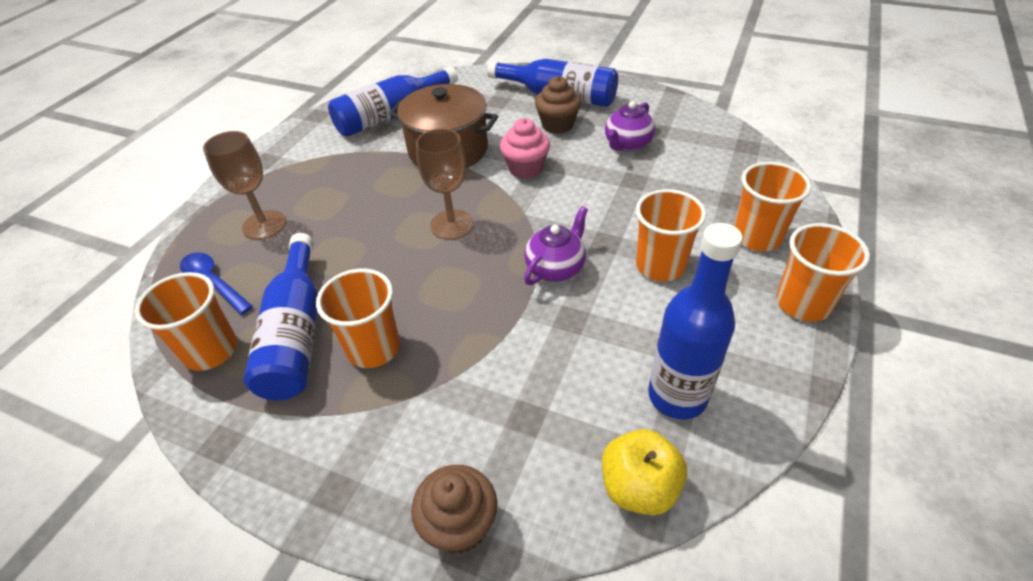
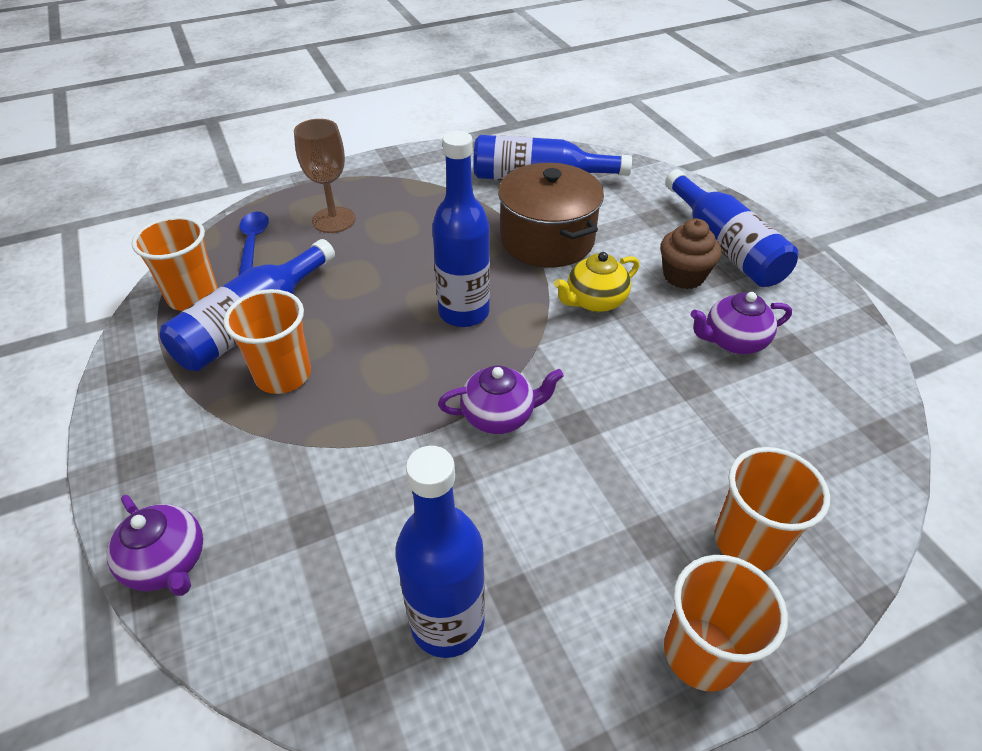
camera: 40 degrees right, 0 degrees up
brown cupcake [411,465,497,554] -> purple teapot [107,495,203,596]
brown goblet [416,128,474,240] -> blue bottle [432,131,490,327]
pink cupcake [500,118,550,179] -> yellow teapot [554,252,639,312]
yellow apple [602,429,687,515] -> none
orange cup [636,189,706,282] -> none

